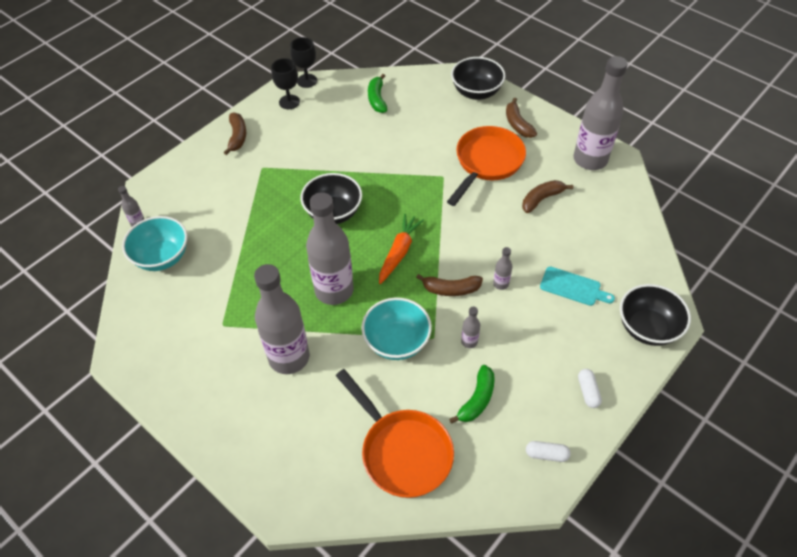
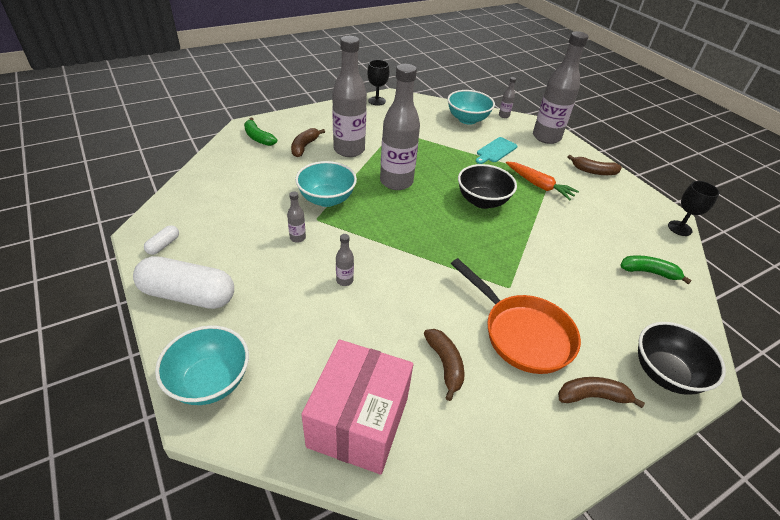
camera: 105 degrees right, 10 degrees down
black goblet [271,58,300,109] -> black goblet moved to [367,60,389,106]
orange pan [336,369,454,498] -> none
orange carrot [379,214,424,284] -> orange carrot moved to [506,161,579,200]
brown banana [416,274,483,296] -> brown banana moved to [291,128,325,157]
green banana [449,365,494,424] -> green banana moved to [244,117,277,146]
turquoise cutting board [540,267,615,306] -> turquoise cutting board moved to [476,137,518,164]
grey bottle [574,56,628,170] -> grey bottle moved to [533,31,588,144]
white capsule [578,369,602,408] -> white capsule [133,256,234,309], size x2.33
black bowl [620,284,691,346] -> turquoise bowl [155,325,249,405]
none -> pink box [301,339,413,474]

